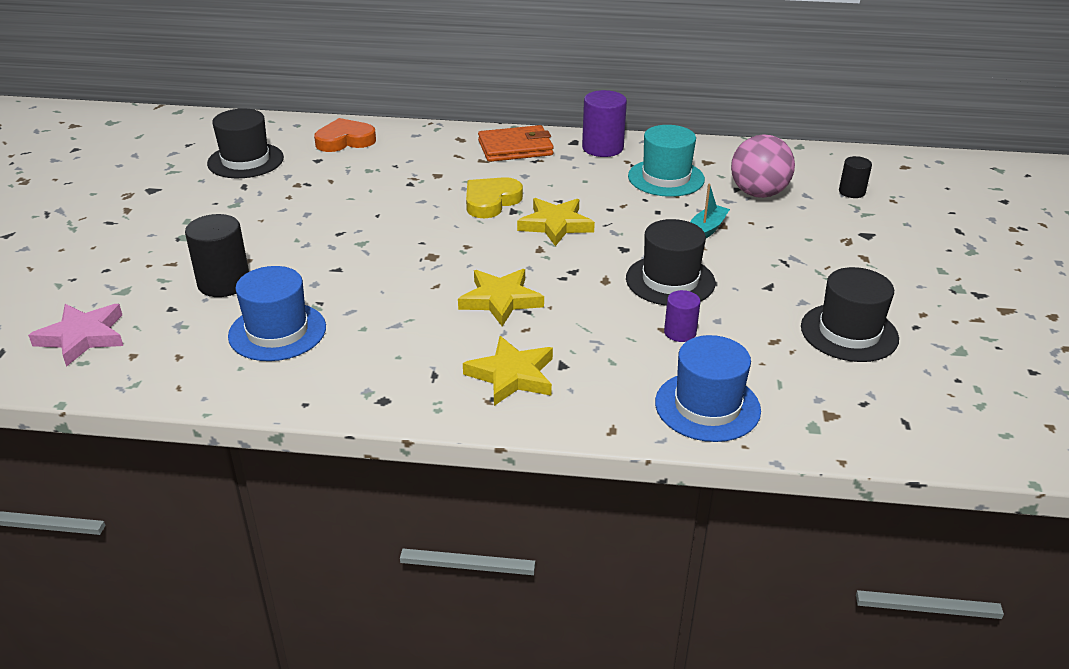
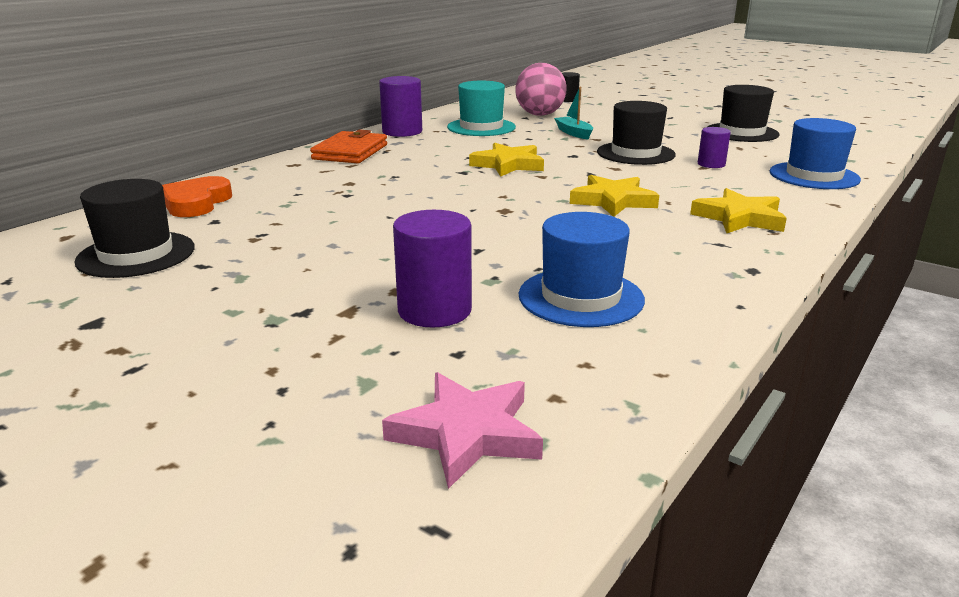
camera: 60 degrees left, 10 degrees down
black cylinder [185,214,249,297] -> purple cylinder [393,210,472,328]
yellow heart [466,177,523,218] -> none

